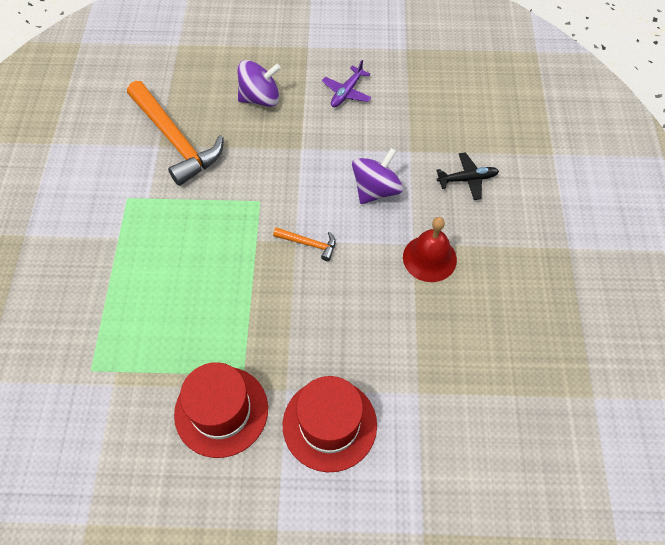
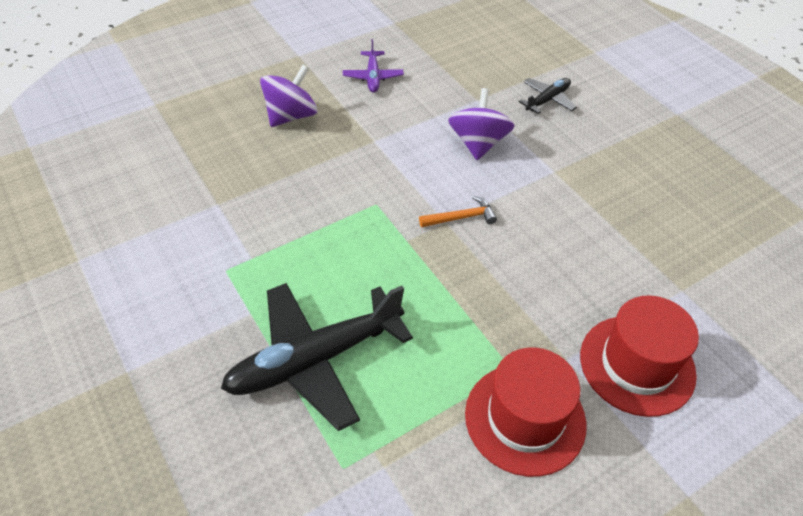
camera: 35 degrees left, 10 degrees down
orange hammer [127,81,224,186] -> none
red bell [403,217,457,282] -> none
none -> black plane [221,283,413,431]

